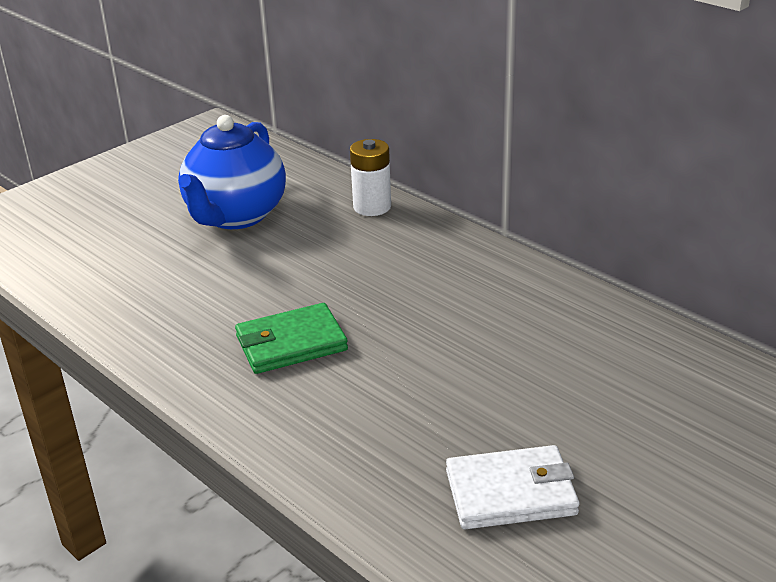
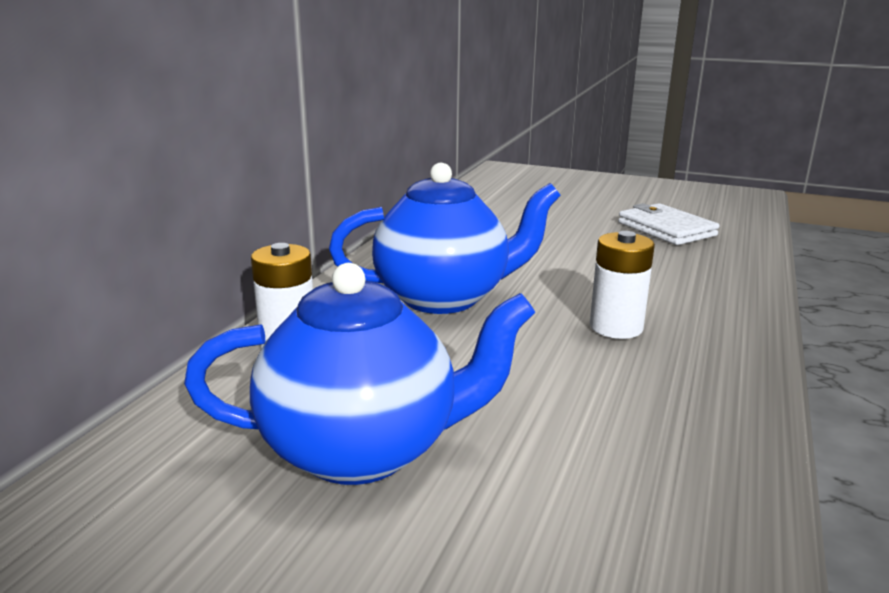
camera: 115 degrees left, 10 degrees down
green wallet [235,303,348,374] -> white battery [590,231,655,339]
none -> blue teapot [329,163,561,314]

